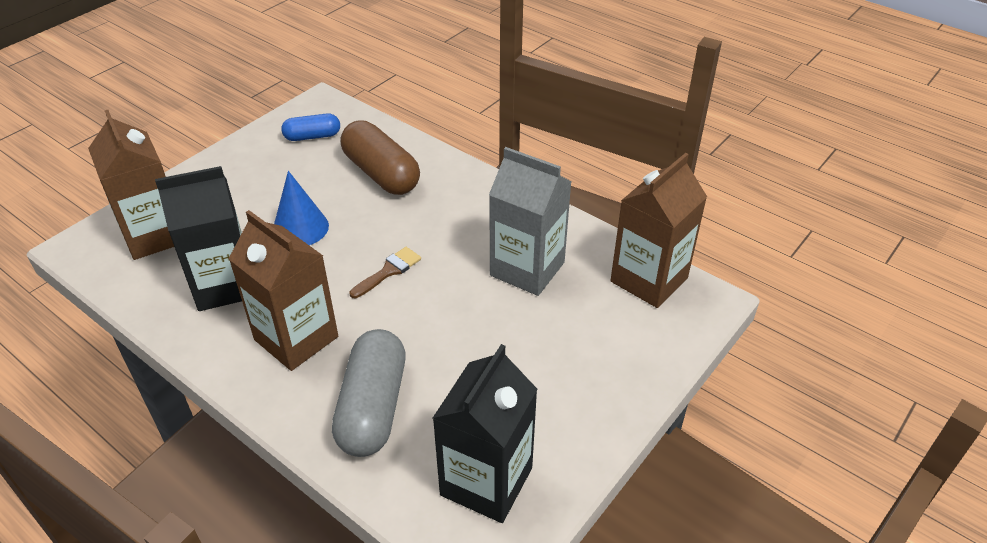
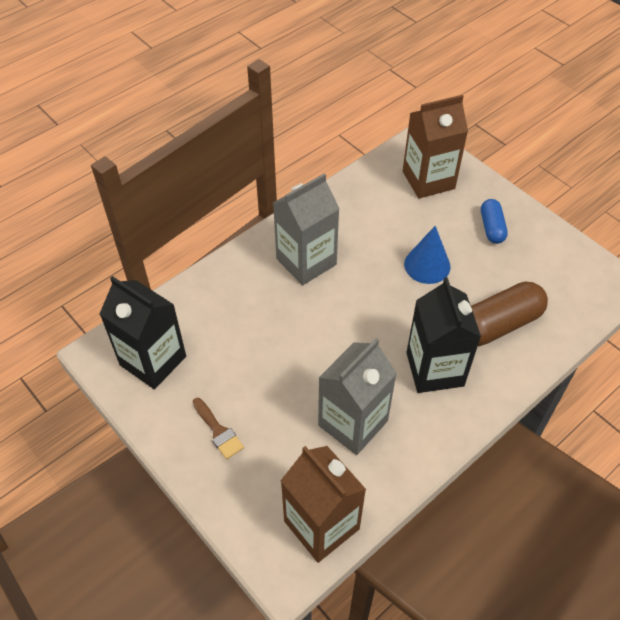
camera: 100 degrees right, 10 degrees up
black carton [155,166,242,311] -> black carton moved to [407,277,481,393]
brown carton [229,210,338,371] -> grey carton [273,173,339,285]
blue capsule [281,113,340,141] -> blue capsule moved to [481,199,508,244]
grey capsule [332,329,406,457] -> none
brown brush [350,247,421,298] -> brown brush moved to [193,398,244,459]

